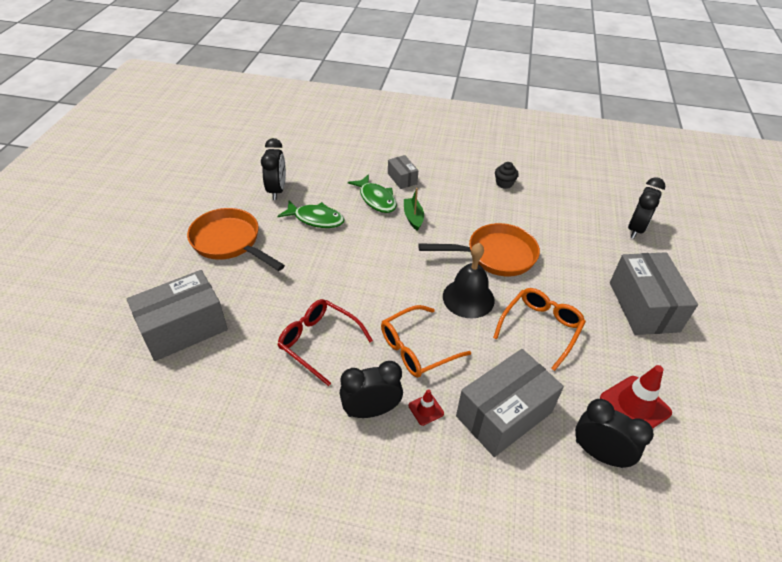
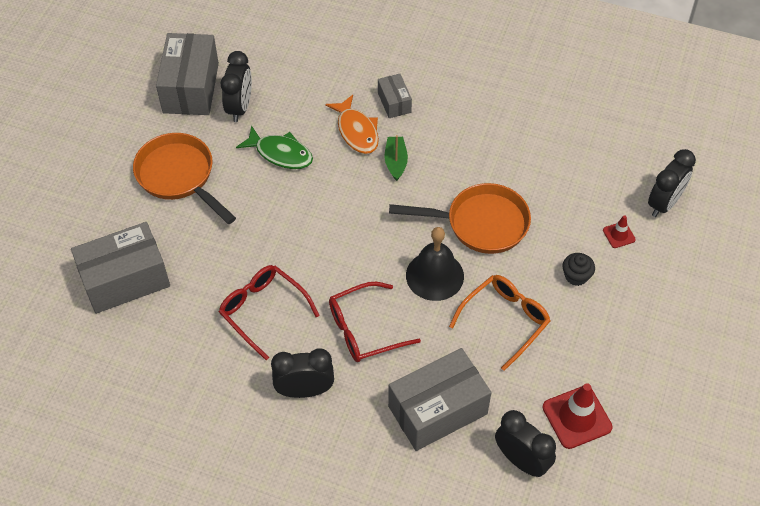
camera: 10 degrees right, 10 degrees up
green fish [348,174,397,213] -> orange fish [325,95,379,154]
orange glasses [381,305,471,378] -> red glasses [329,282,421,362]
red traffic cone [409,389,444,426] -> red traffic cone moved to [603,215,636,248]
black cupcake [495,162,519,189] -> black cupcake moved to [563,253,595,286]
grey box [610,252,698,335] -> grey box moved to [156,33,219,115]

